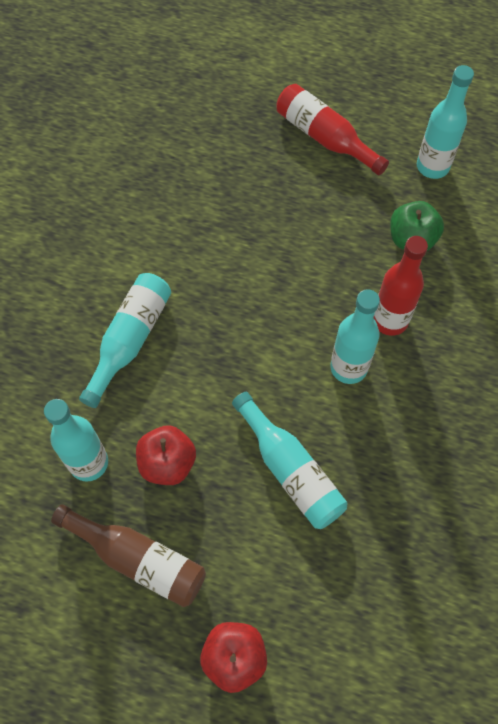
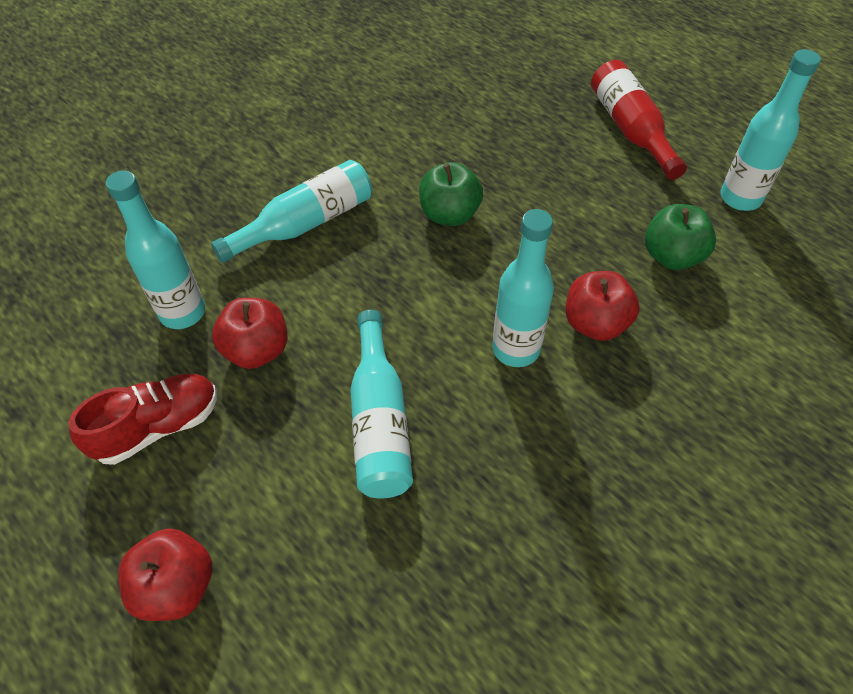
camera: 30 degrees right, 10 degrees down
brown bottle [51,504,206,607] -> red shoe [69,374,217,465]
red bottle [374,236,428,336] -> red apple [566,271,640,341]
none -> green apple [419,162,483,226]

